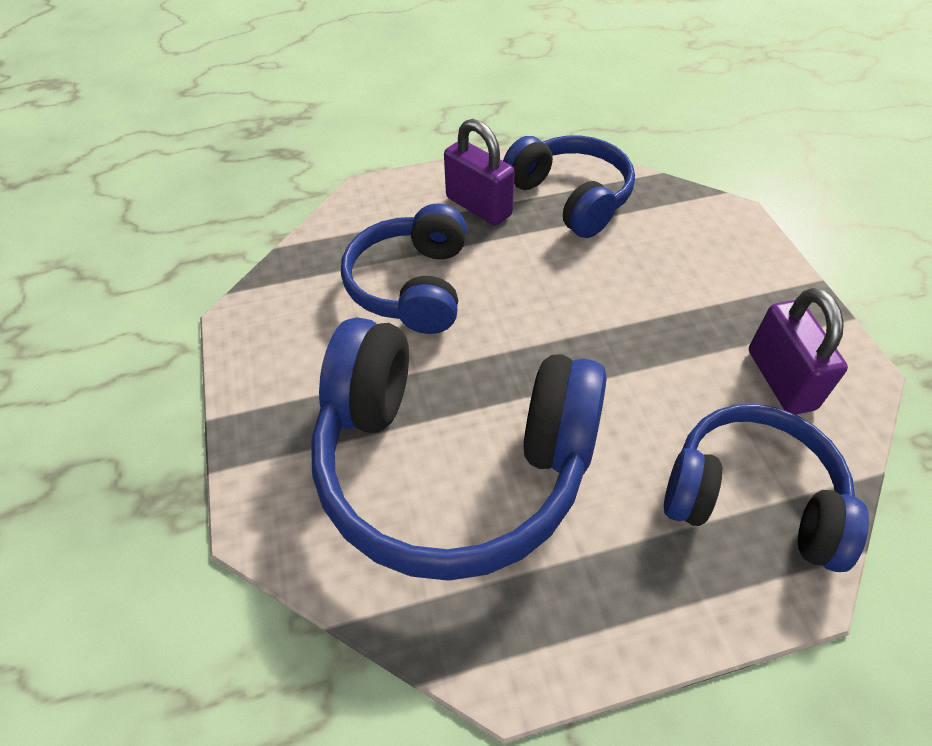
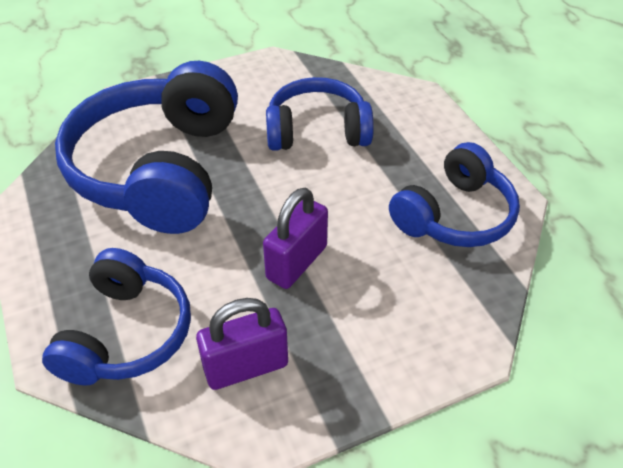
camera: 80 degrees right, 5 degrees down
purple padlock [444,119,515,226] -> purple padlock moved to [263,188,328,289]

